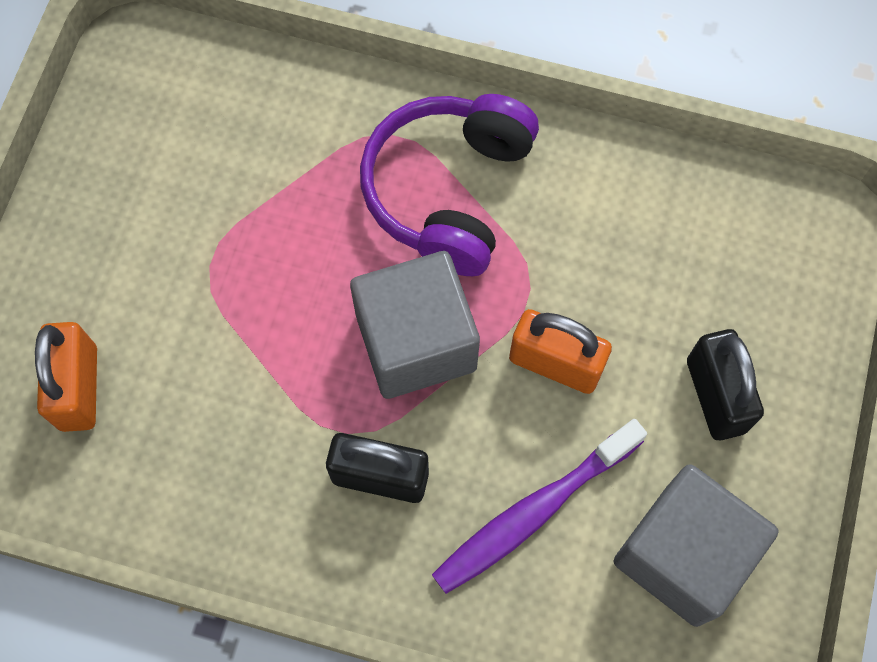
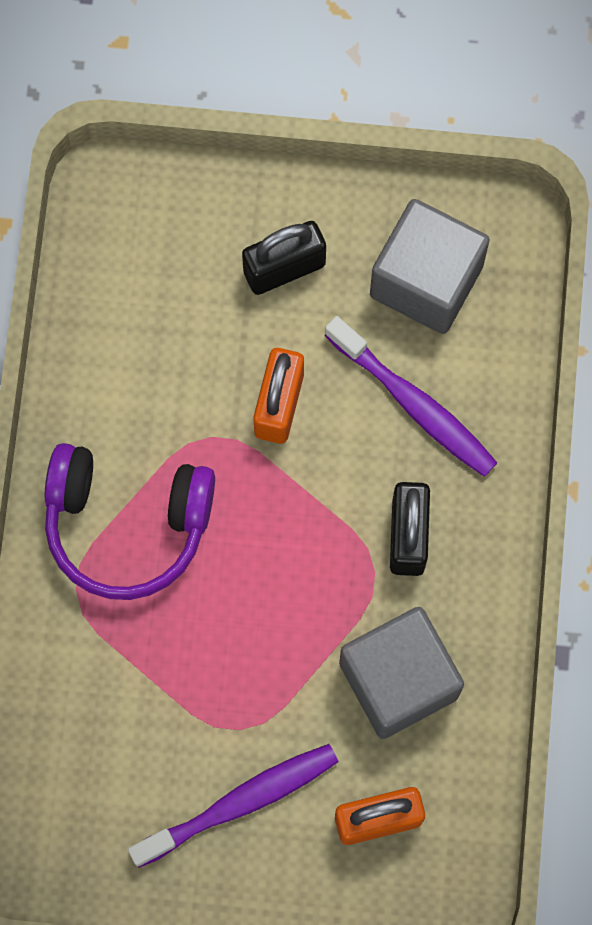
camera: 100 degrees left, 5 degrees up
grey cube [350,251,480,399] -> grey cube moved to [339,607,464,739]
none -> purple toothbrush [128,744,338,868]

